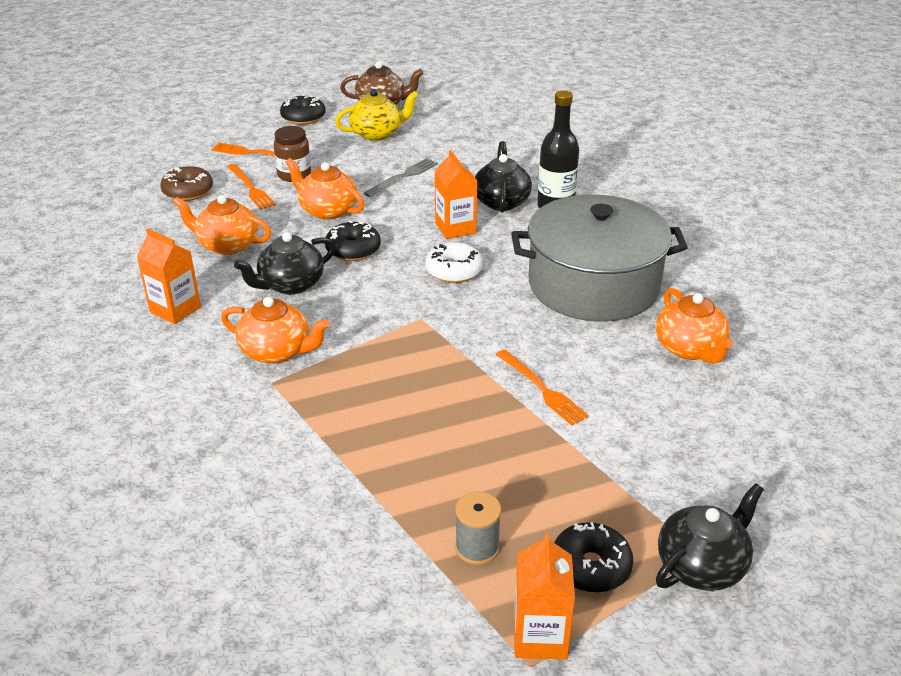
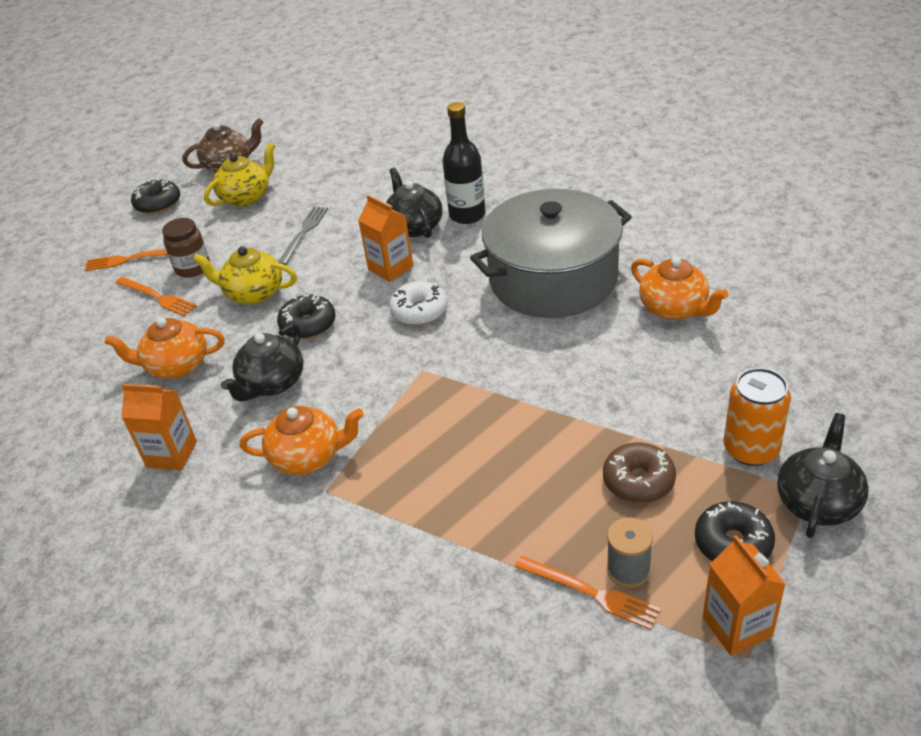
camera: 20 degrees left, 5 degrees up
brown donut [160,166,213,201] -> brown donut moved to [603,443,676,503]
orange teapot [285,158,364,220] -> yellow teapot [193,246,297,305]
orange fork [496,349,589,426] -> orange fork moved to [515,556,661,630]
none -> orange can [724,368,791,466]

